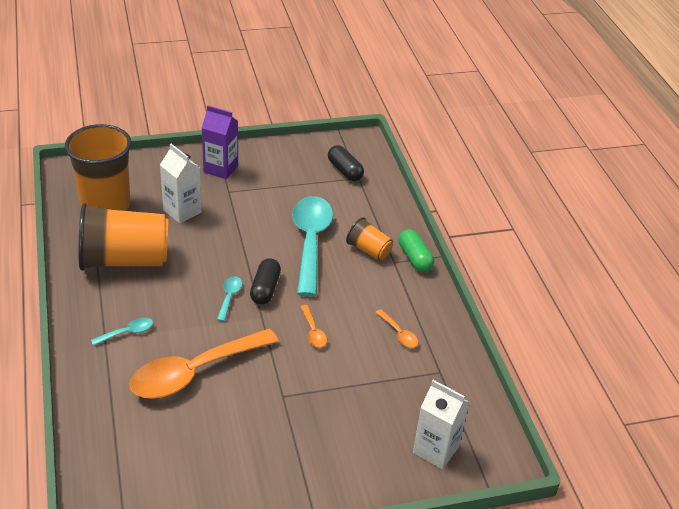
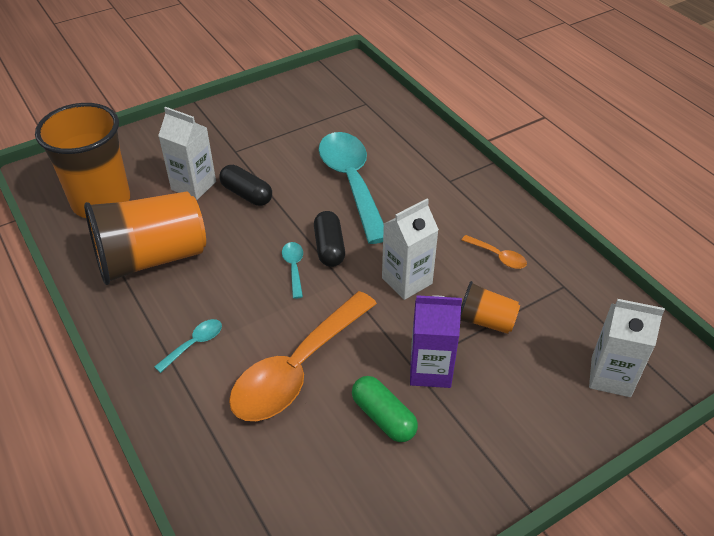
camera: 15 degrees left, 5 degrees up
purple carton [202,105,238,179] -> purple carton moved to [410,295,462,388]
orange spoon [301,305,327,348] -> white carton [382,199,439,300]
black capsule [328,145,364,181] -> black capsule moved to [219,165,272,206]
orange cup [346,217,393,261] -> orange cup moved to [460,281,520,334]
green capsule [398,229,434,272] -> green capsule moved to [352,376,418,442]

